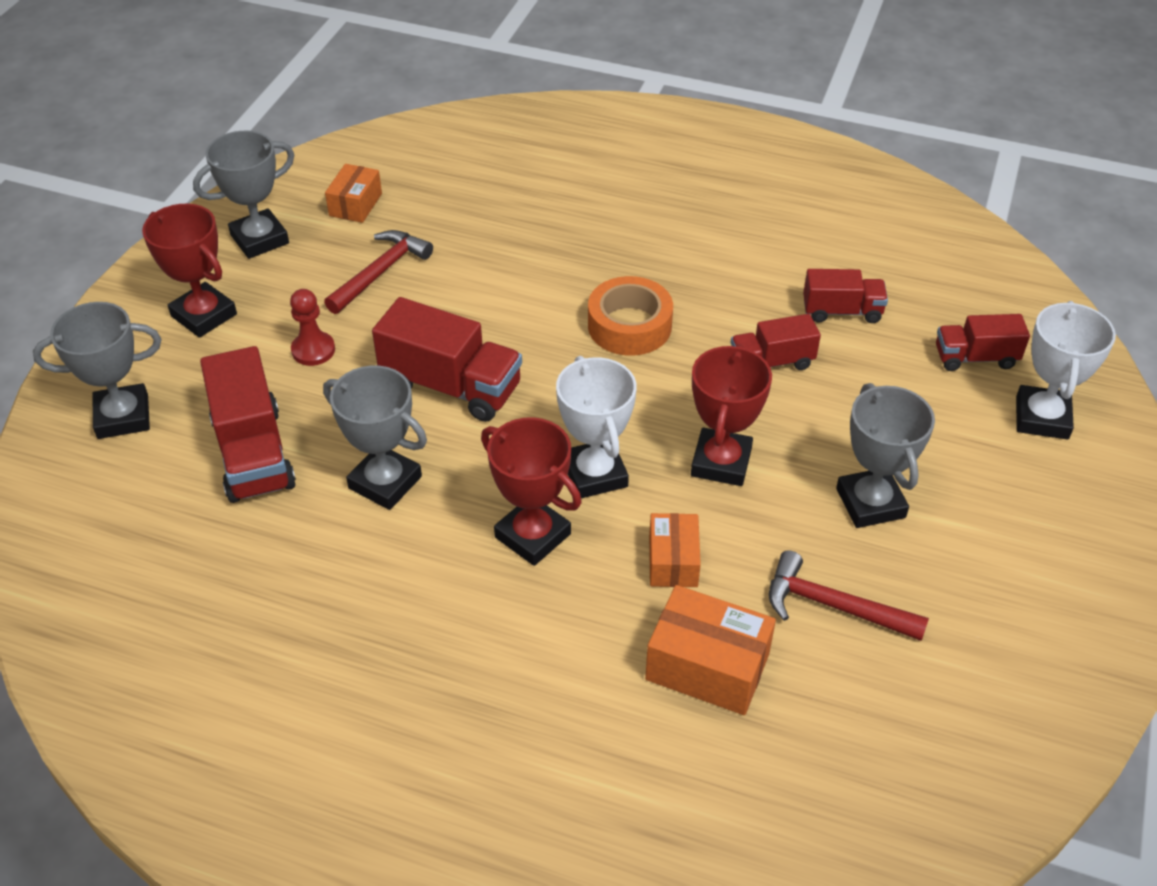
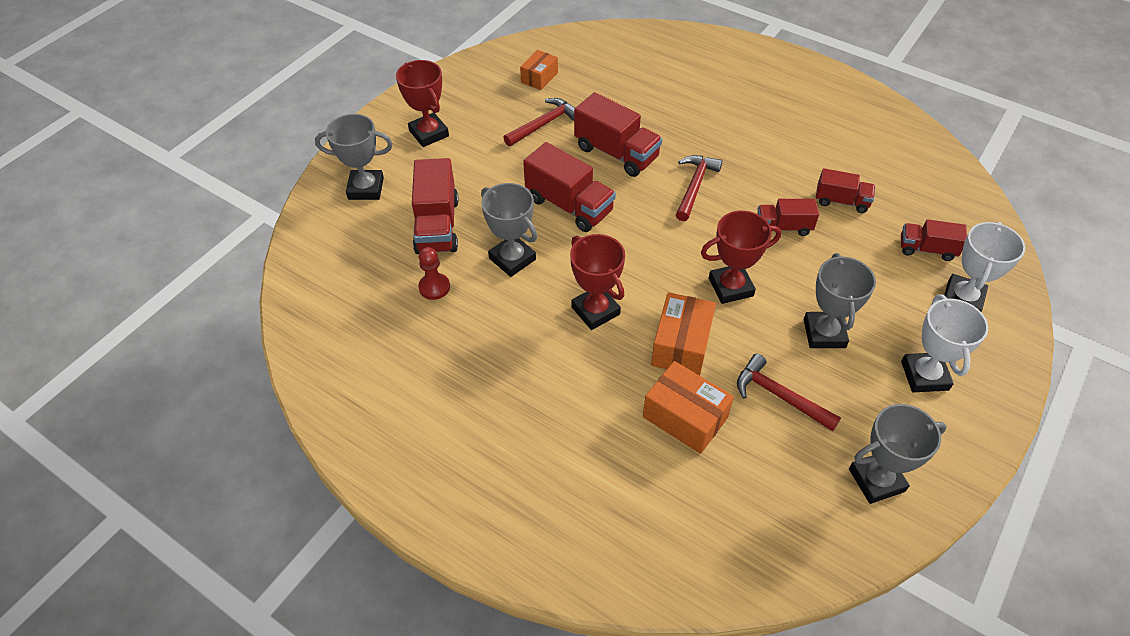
camera: 15 degrees right, 5 degrees up
grey trophy [193,131,294,259] -> grey trophy moved to [849,404,947,504]
red pawn [290,289,335,366] -> red pawn moved to [418,247,450,300]
white trophy [556,356,637,498] -> white trophy moved to [901,294,988,392]
orange tape [588,276,673,356] -> red hammer [676,155,723,221]
orange box [649,513,701,587] -> orange box [651,292,716,376], size x1.56
red trophy [691,344,772,486] -> red trophy turned 45 degrees clockwise [701,211,781,304]
none -> red truck [574,92,662,177]

